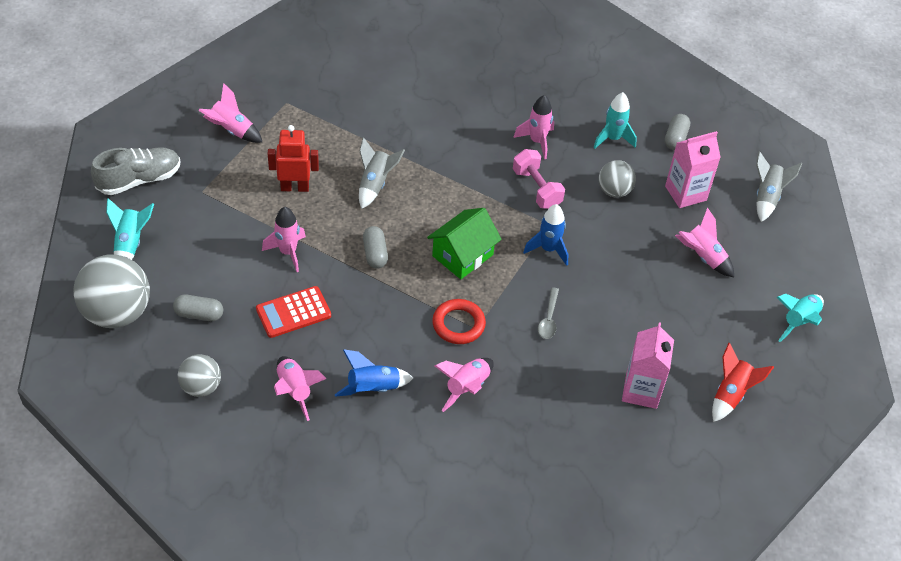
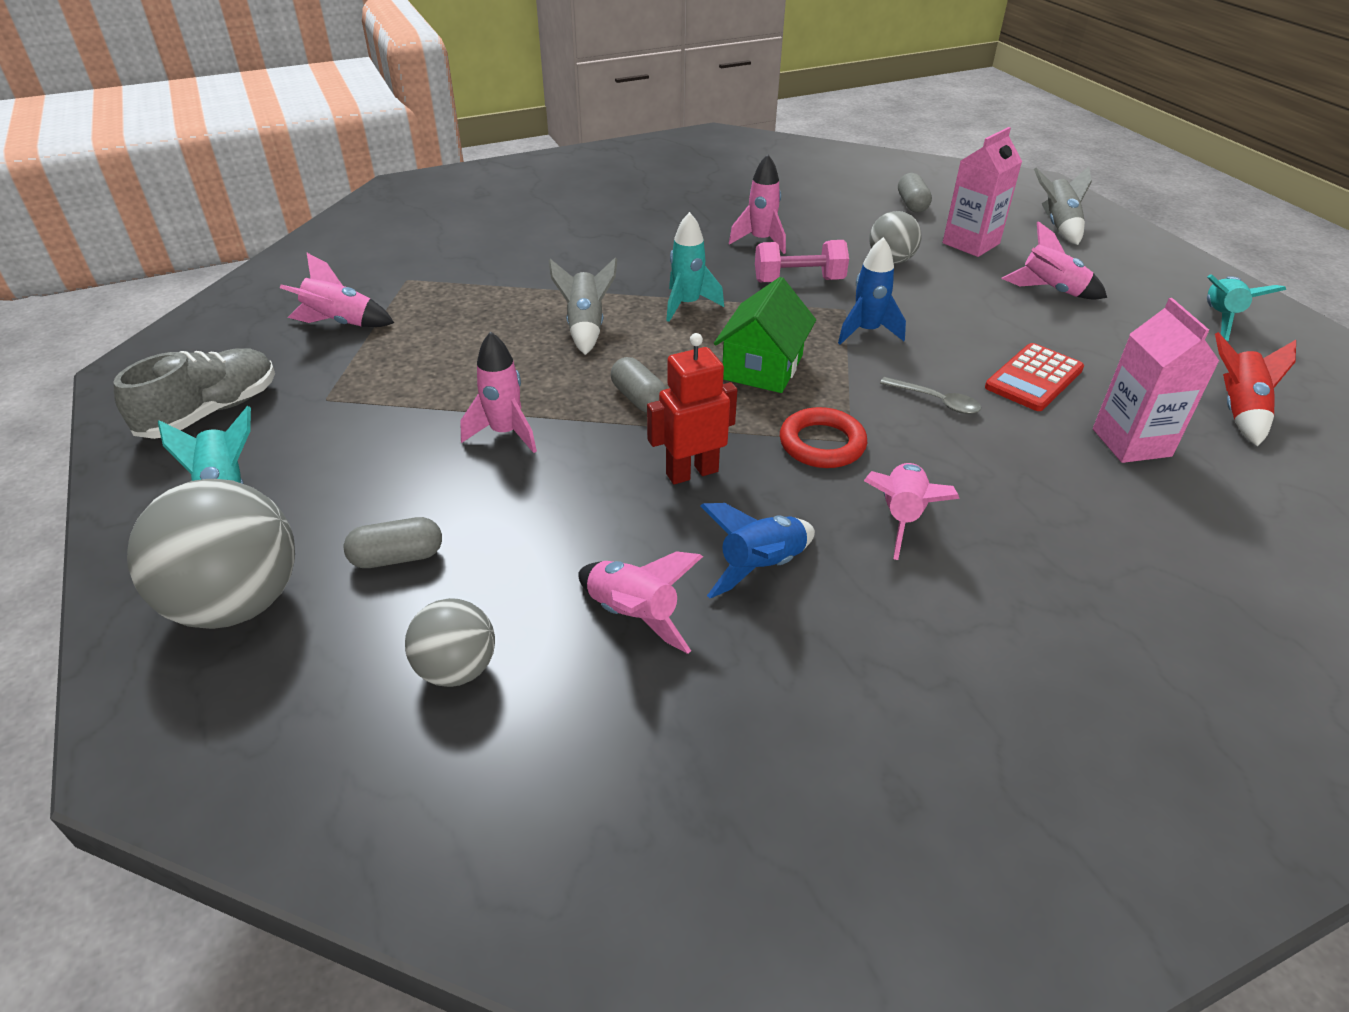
camera: 20 degrees left, 10 degrees down
red calculator [256,286,331,338] -> red calculator moved to [985,343,1084,411]
red robot [268,125,319,192] -> red robot moved to [647,333,737,484]
pink dumbbell [513,149,565,209] -> pink dumbbell turned 45 degrees counterclockwise [755,240,849,282]
grey spoon [538,287,559,339] -> grey spoon turned 45 degrees counterclockwise [880,377,981,414]
turquoise rocket [593,92,637,149] -> turquoise rocket moved to [666,212,724,322]

